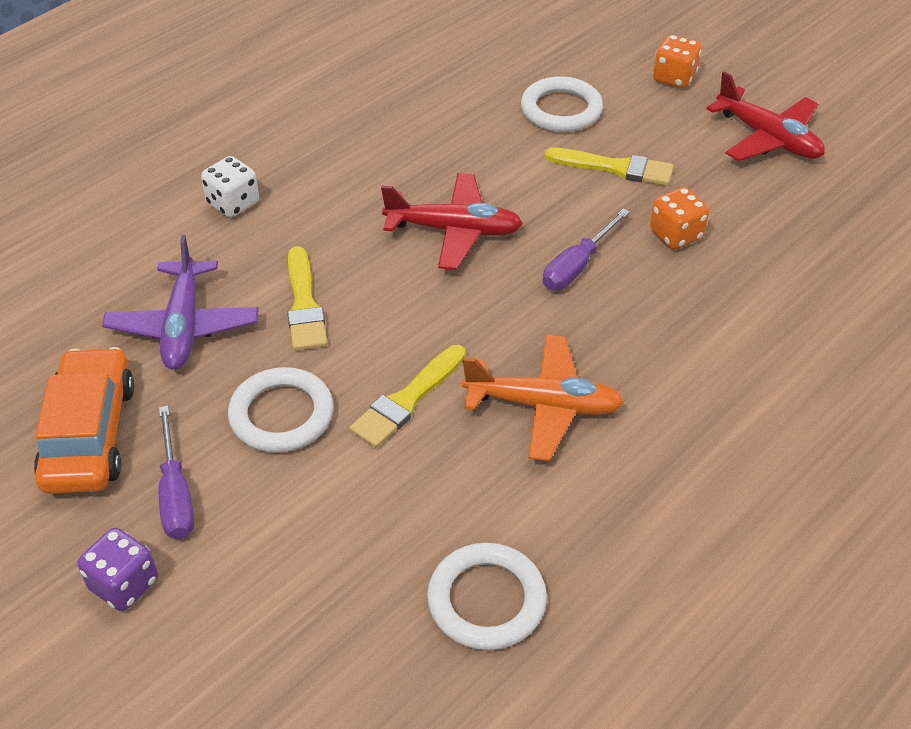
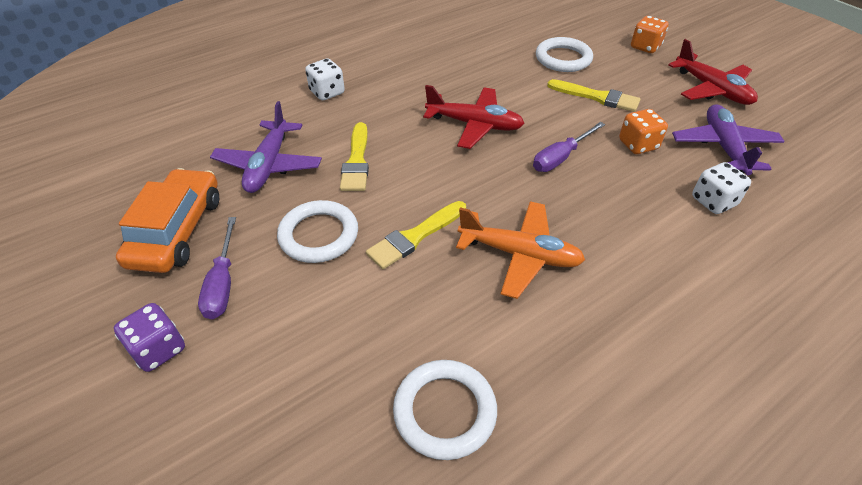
camera: 10 degrees right, 0 degrees up
none -> purple plane [672,104,785,175]
none -> white dice [692,162,751,214]

